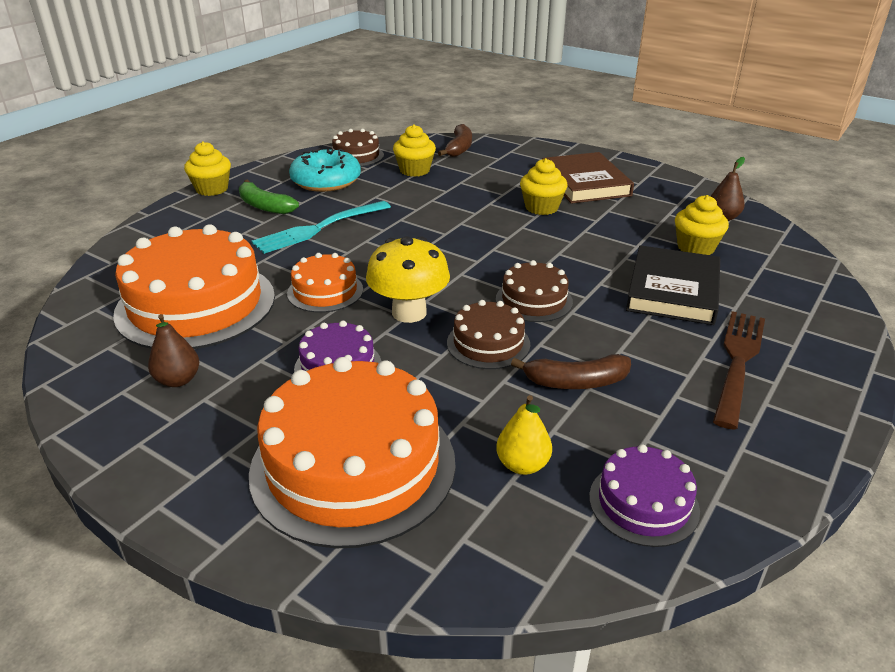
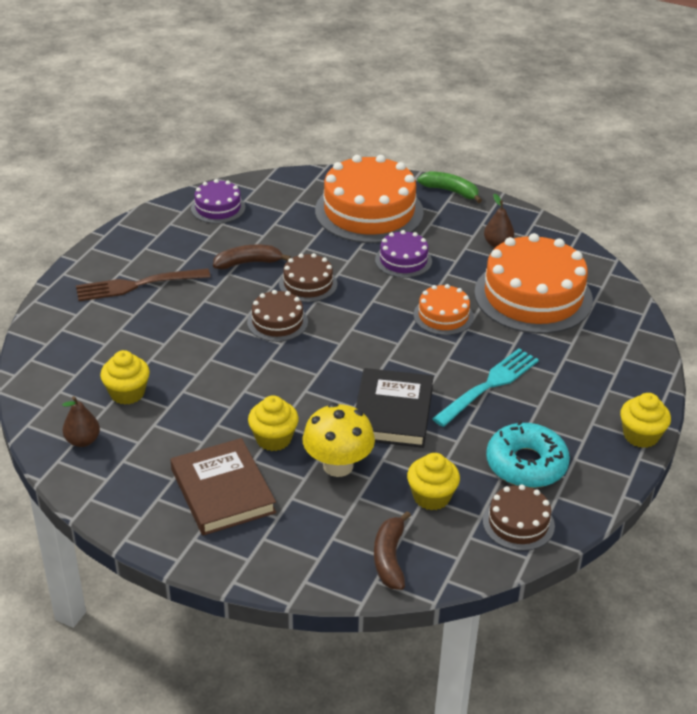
camera: 170 degrees right, 5 degrees up
green banana [239,180,299,214] -> green banana moved to [417,171,482,203]
yellow mushroom [366,236,450,323] -> yellow mushroom moved to [302,403,375,477]
yellow pear [496,395,552,475] -> none
black book [626,245,720,325] -> black book moved to [356,368,434,448]
brown fork [713,311,765,430] -> brown fork turned 60 degrees clockwise [76,268,210,301]

